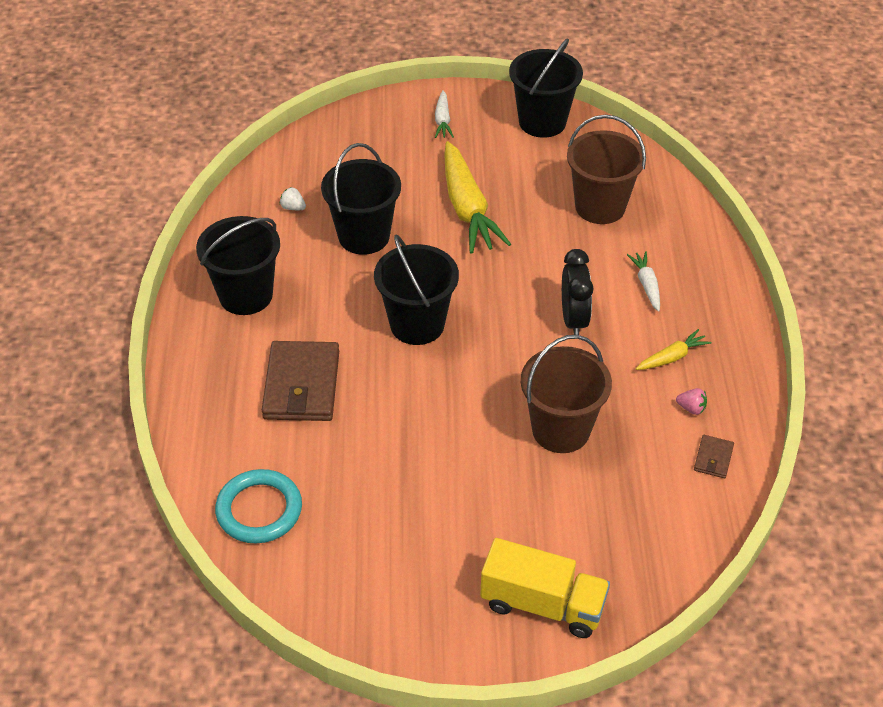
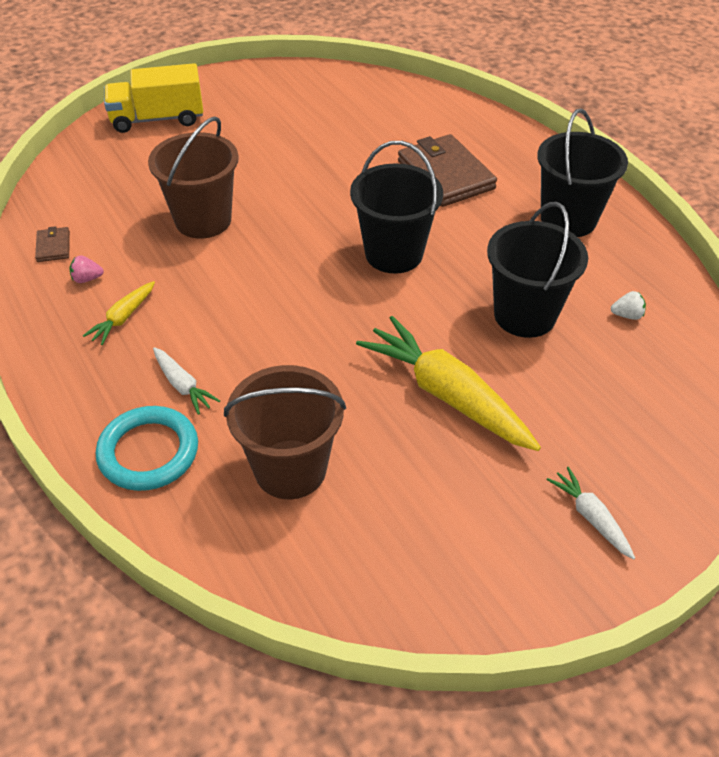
camera: 150 degrees right, 0 degrees up
turquoise ring [215,469,302,544] -> turquoise ring moved to [96,406,198,491]
black bucket [509,38,583,138] -> none
black clock [562,249,594,335] -> none

